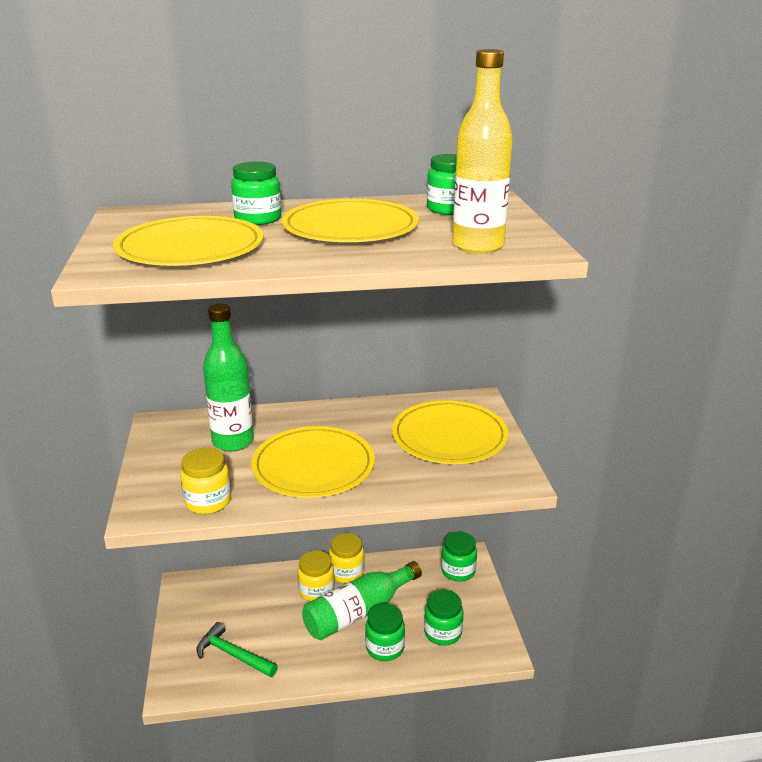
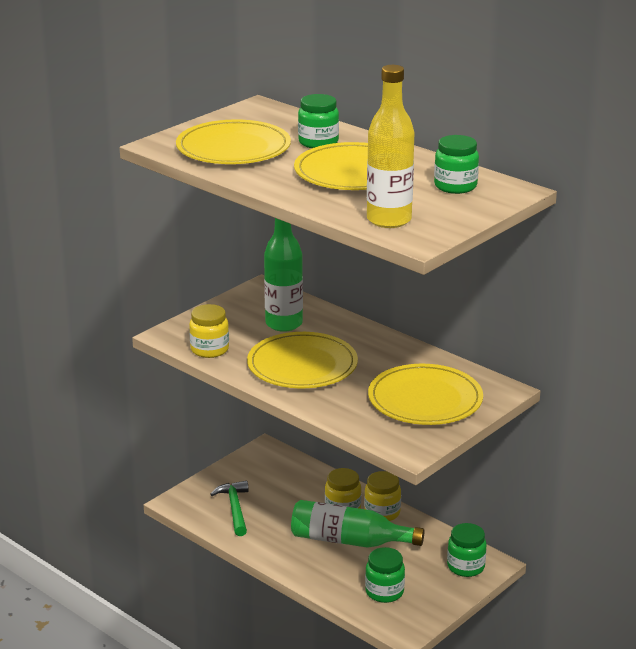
camera: 50 degrees right, 0 degrees up
green jar [365,604,405,661] -> none

